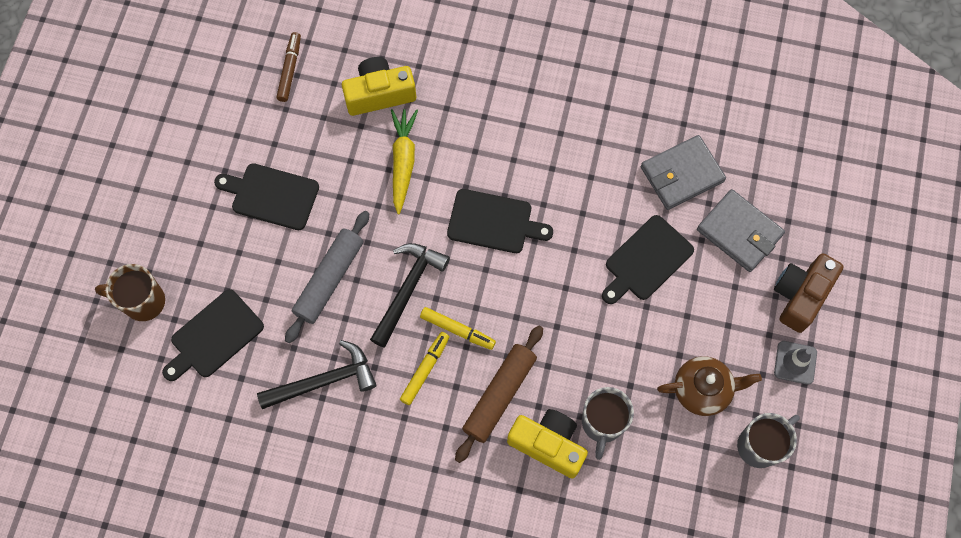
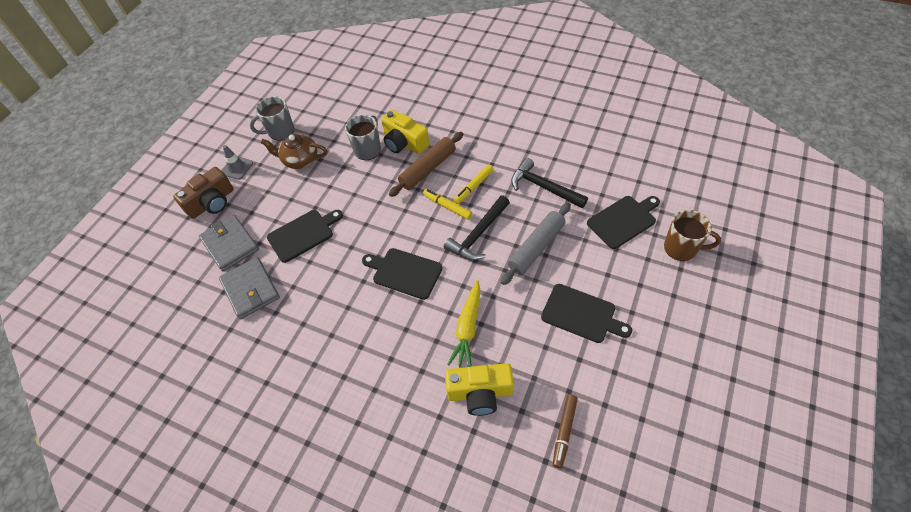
camera: 165 degrees left, 15 degrees down
black hammer [257,340,376,409] -> black hammer turned 45 degrees clockwise [511,158,588,208]
grey wallet [641,135,726,210] -> grey wallet turned 75 degrees clockwise [219,257,280,319]

